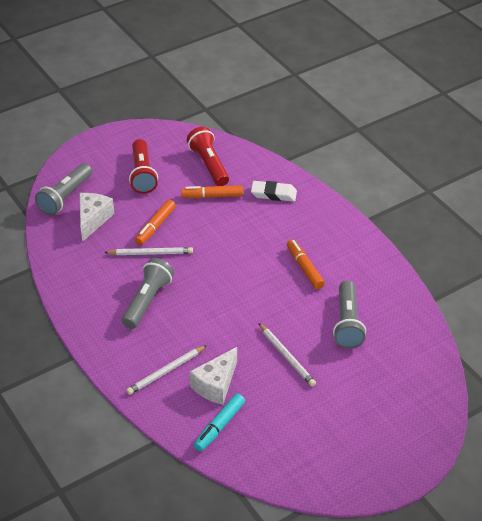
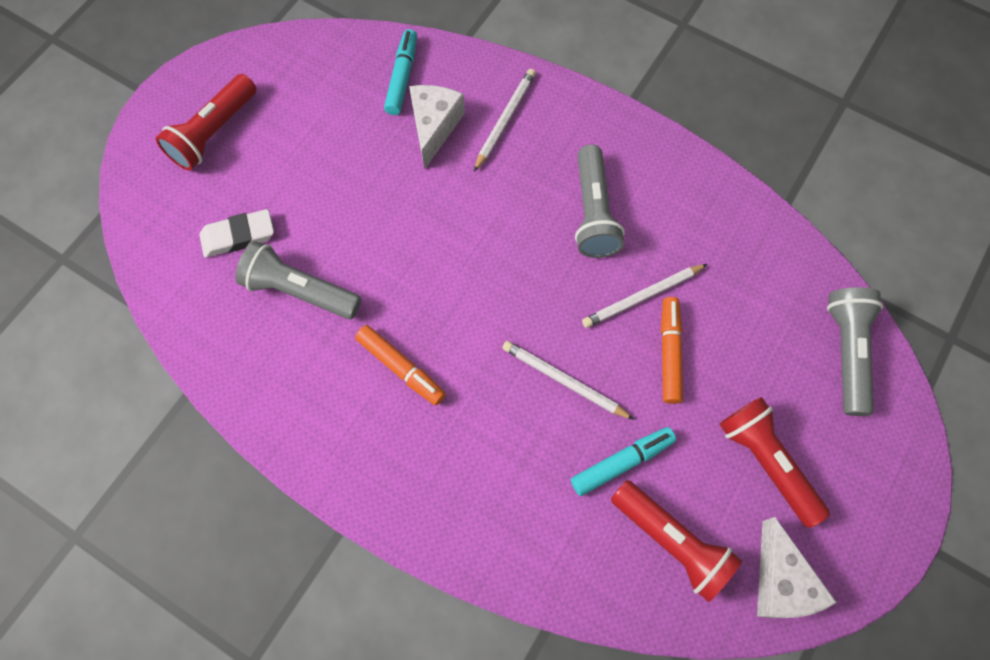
camera: 155 degrees right, 25 degrees up
white cheese [79,193,114,242] -> white cheese moved to [757,517,837,618]
orange marker [181,185,243,199] -> turquoise marker [571,427,676,496]
white eraser [251,181,297,202] -> white eraser moved to [199,209,274,258]
white pencil [259,323,316,387] -> white pencil moved to [502,341,634,420]
grey flashlight [333,280,366,349] -> grey flashlight turned 45 degrees counterclockwise [235,241,361,319]
none -> red flashlight [155,74,257,171]

